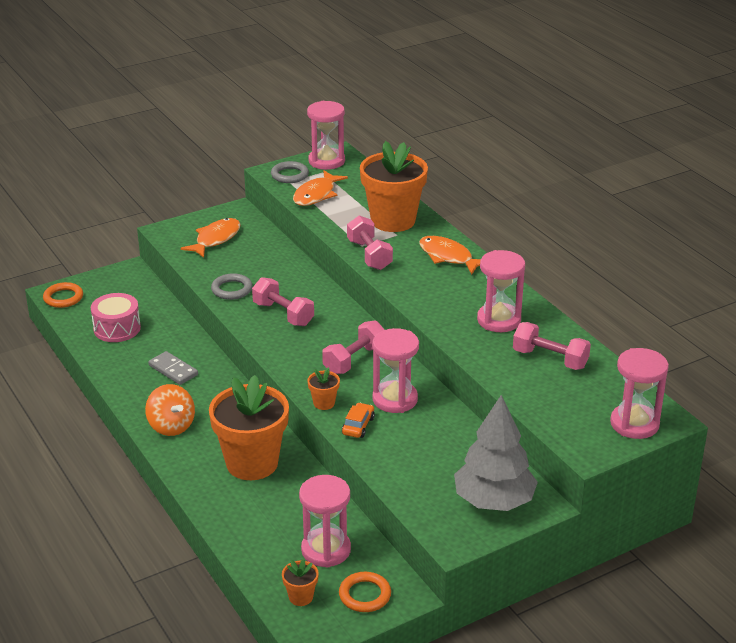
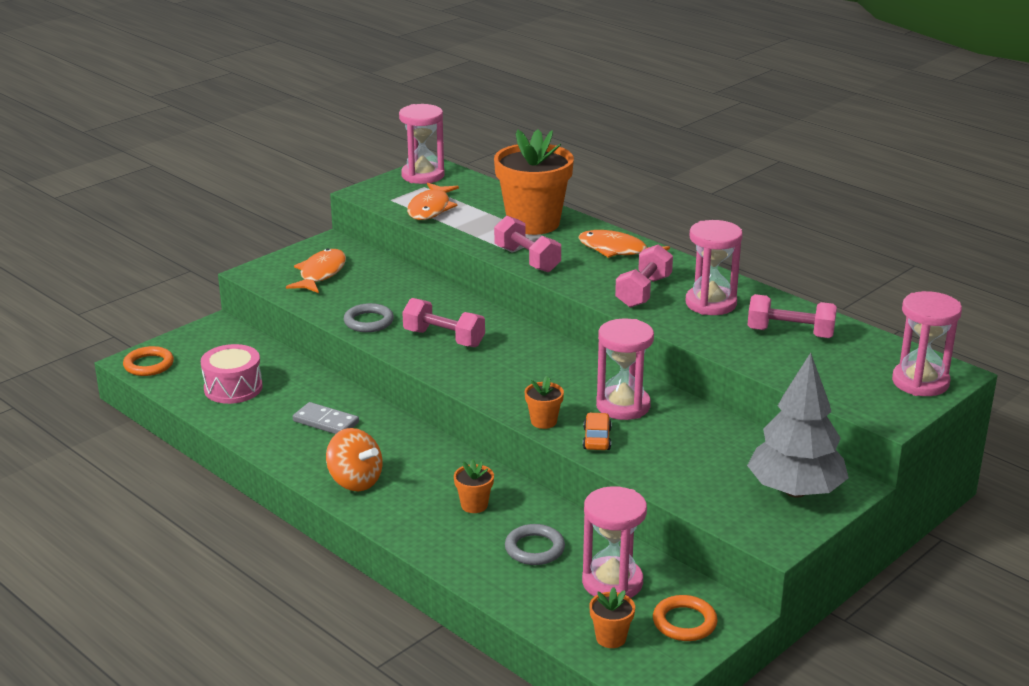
camera: 15 degrees left, 5 degrees down
orange flower pot [209,375,289,480] -> orange flower pot [454,459,494,513], size x0.42
grey ring [271,161,309,183] -> grey ring moved to [505,524,565,565]
pink dumbbell [322,320,385,374] -> pink dumbbell moved to [615,244,673,308]

